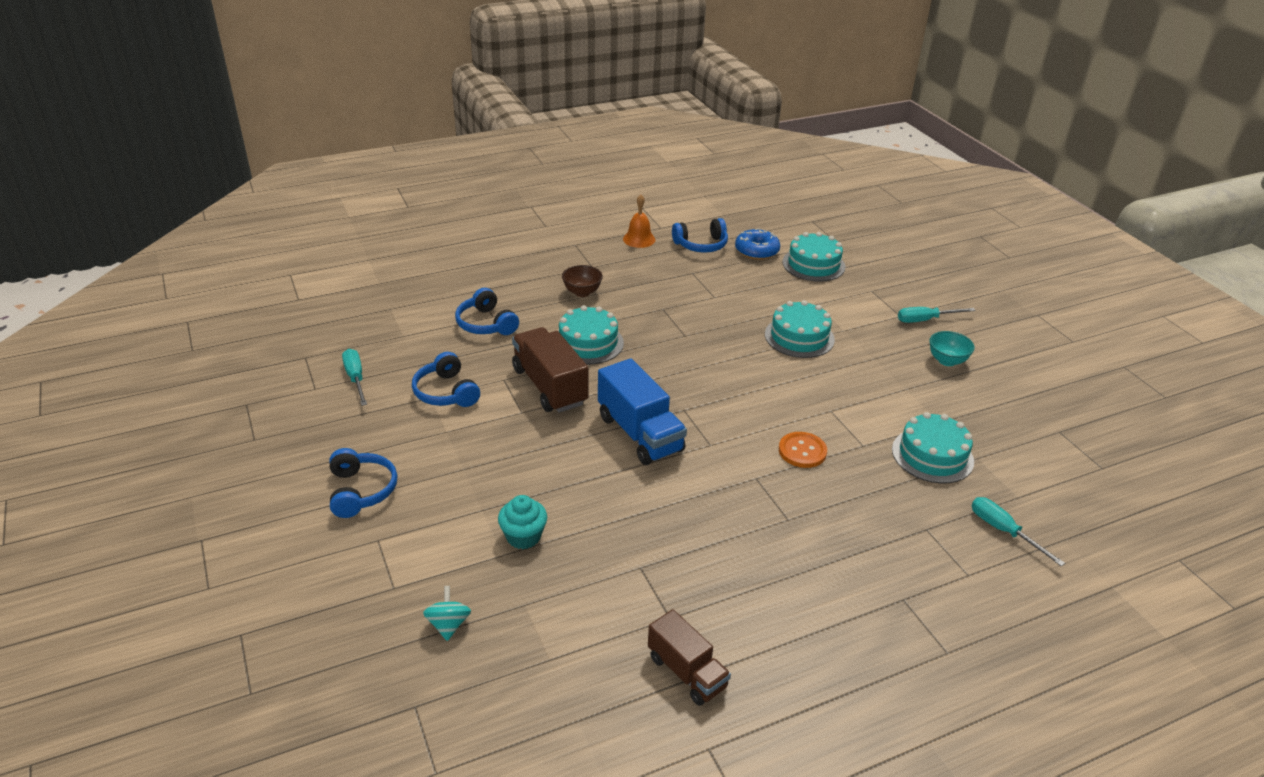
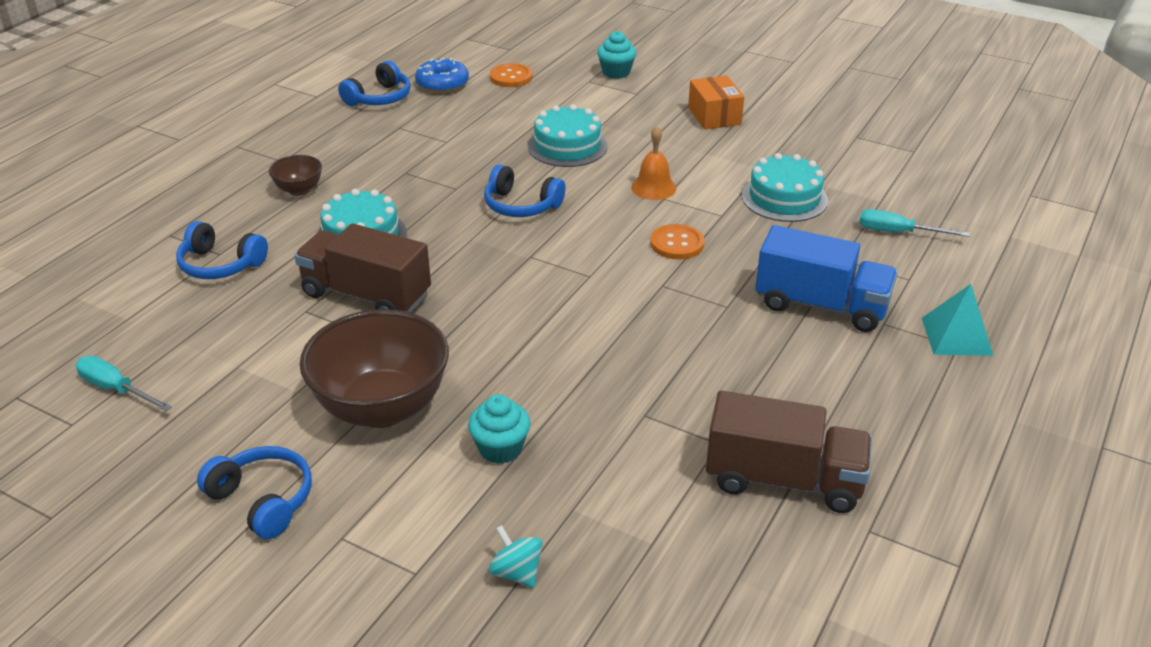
camera: 35 degrees left, 0 degrees up
blue headphones [412,352,480,407] -> blue headphones moved to [484,164,566,217]
blue truck [598,358,687,465] -> blue truck moved to [755,225,898,332]
orange bell [623,194,655,248] -> orange bell moved to [631,126,676,200]
brown truck [648,609,731,706] -> brown truck [706,391,872,513], size x1.55
turquoise cake [782,232,845,282] -> orange button [490,63,533,87]
turquoise screwdriver [898,307,976,323] -> none
turquoise bowl [929,331,975,366] -> orange box [688,75,744,130]
none -> brown bowl [300,309,449,428]
none -> turquoise cupcake [597,31,636,79]
none -> turquoise pyramid [922,284,993,356]

